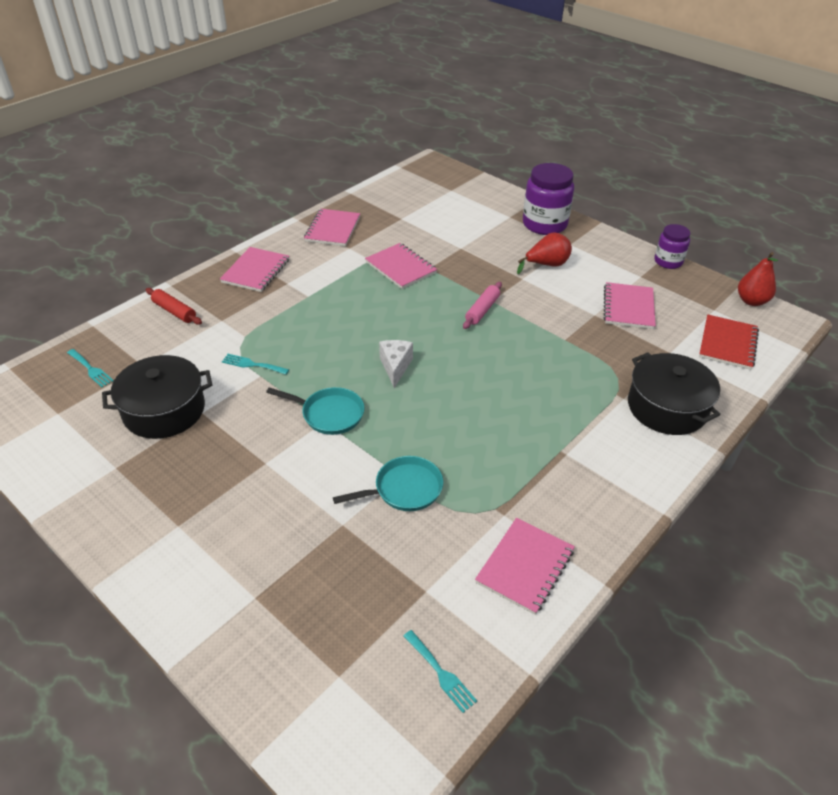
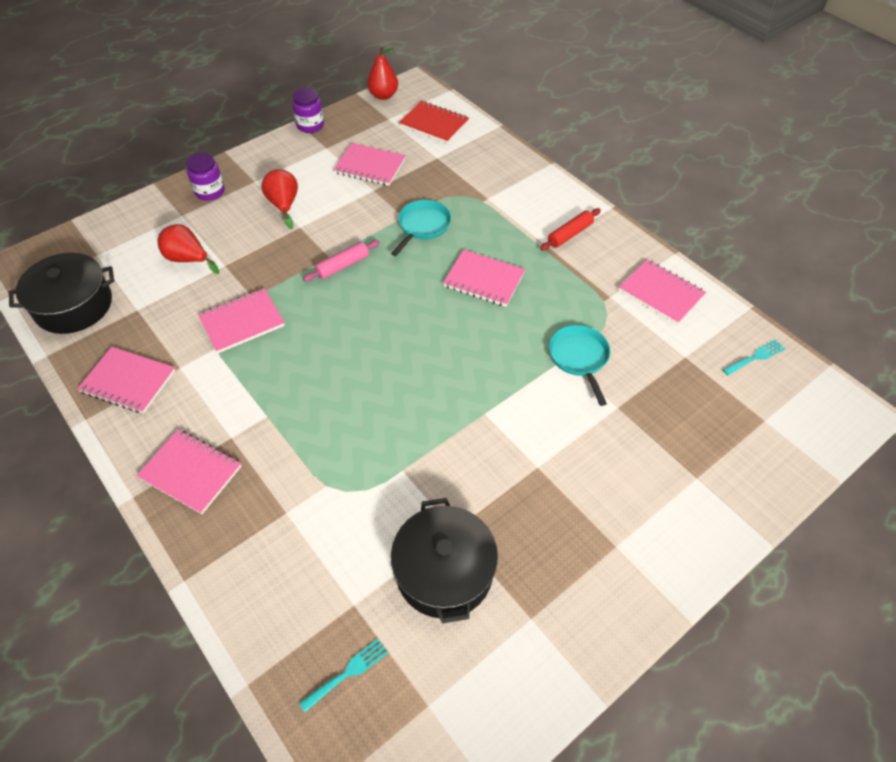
camera: 80 degrees left, 10 degrees up
red rolling pin [146,288,202,325] -> red rolling pin moved to [540,208,601,250]
turquoise fork [222,354,289,375] -> none
turquoise pan [266,387,364,435] -> turquoise pan moved to [391,200,451,256]
white cheese [379,340,413,388] -> none
pink rolling pin [463,282,502,329] -> pink rolling pin turned 75 degrees counterclockwise [303,240,380,281]
purple jar [523,163,574,235] -> purple jar [186,153,225,201], size x0.60
black pot [628,352,720,435] -> black pot moved to [9,253,114,334]
none -> red pear [158,224,219,274]
none -> pink notebook [443,250,525,307]

